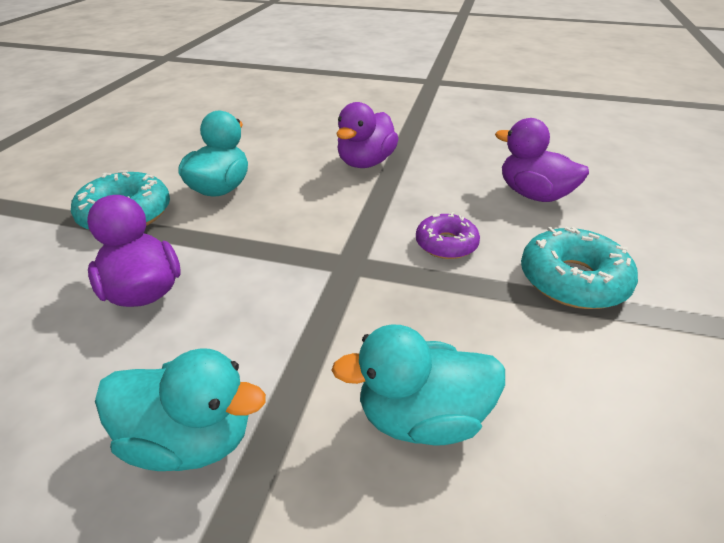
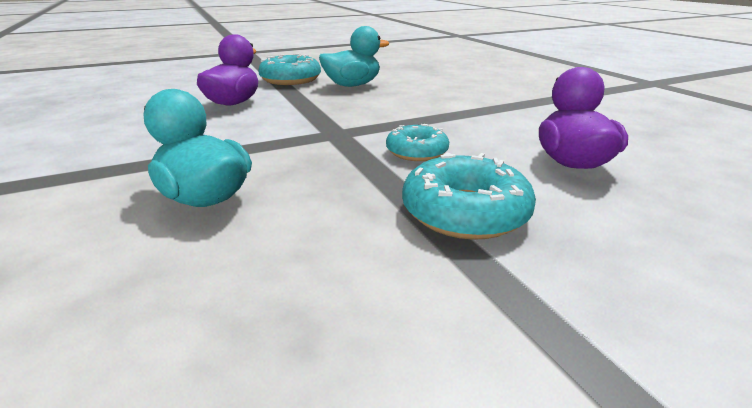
camera: 50 degrees right, 10 degrees down
turquoise duck [95,348,266,471] -> none
purple duck [336,102,399,168] -> none
purple donut [416,212,480,259] -> turquoise donut [386,124,449,161]

